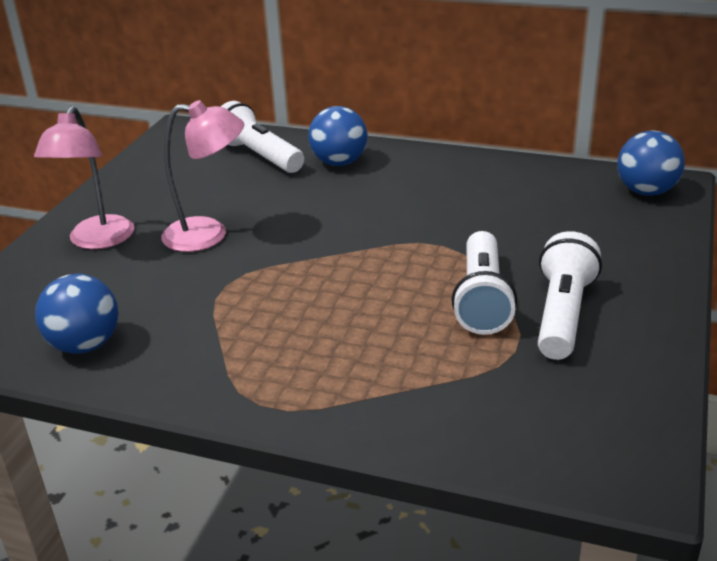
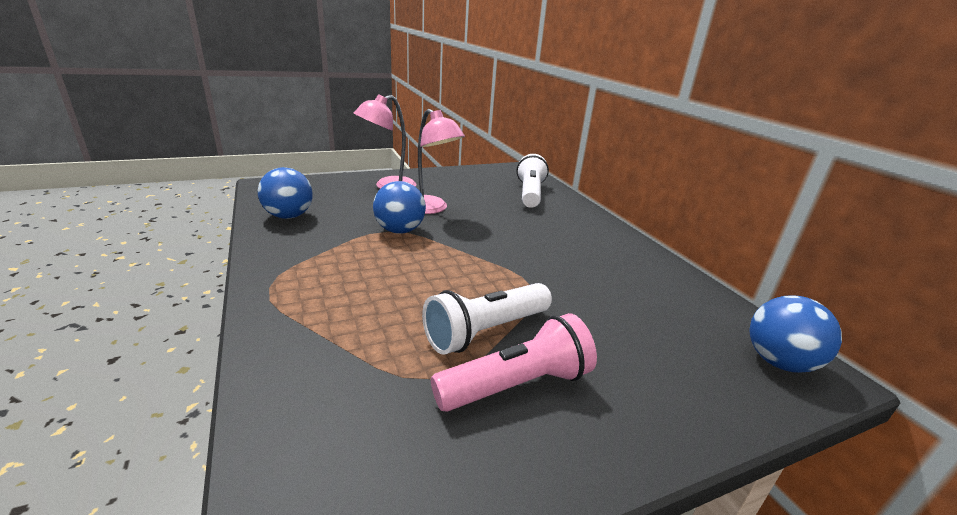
camera: 45 degrees right, 5 degrees down
blue ball [308,106,367,166] -> blue ball moved to [373,181,426,234]
white flashlight [538,231,602,360] -> pink flashlight [431,313,597,412]

